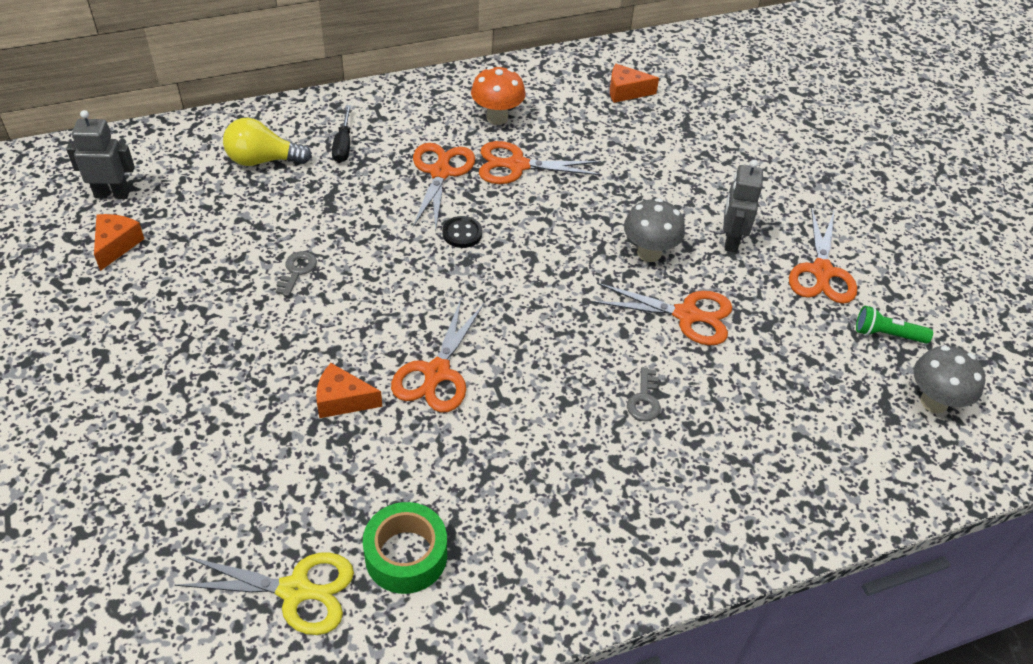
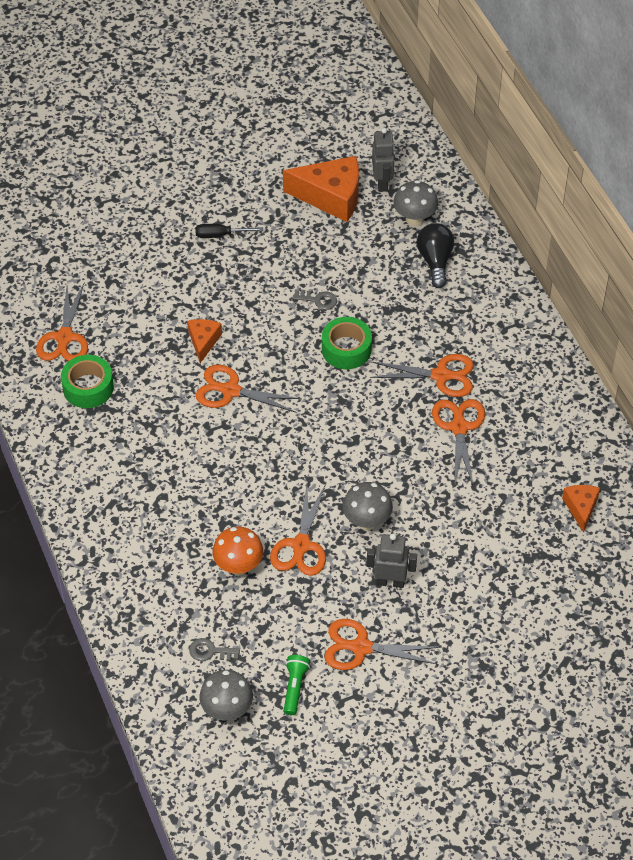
camera: 90 degrees right, 5 degrees up
orange cheese [94,214,144,271] -> orange cheese [283,156,359,222], size x1.88
yellow scissors [175,552,354,635] -> orange scissors [36,284,88,361]
yellow light bulb [223,118,312,166] -> black light bulb [417,223,454,288]
black screwdriver [332,105,351,163] -> black screwdriver moved to [195,224,263,238]
black button [442,216,482,248] -> none
orange mushroom [471,66,526,125] -> orange mushroom moved to [212,527,263,575]
grey key [627,367,661,421] -> grey key moved to [189,638,240,661]
none -> green tape [322,317,372,369]
none -> grey mushroom [393,180,438,227]

